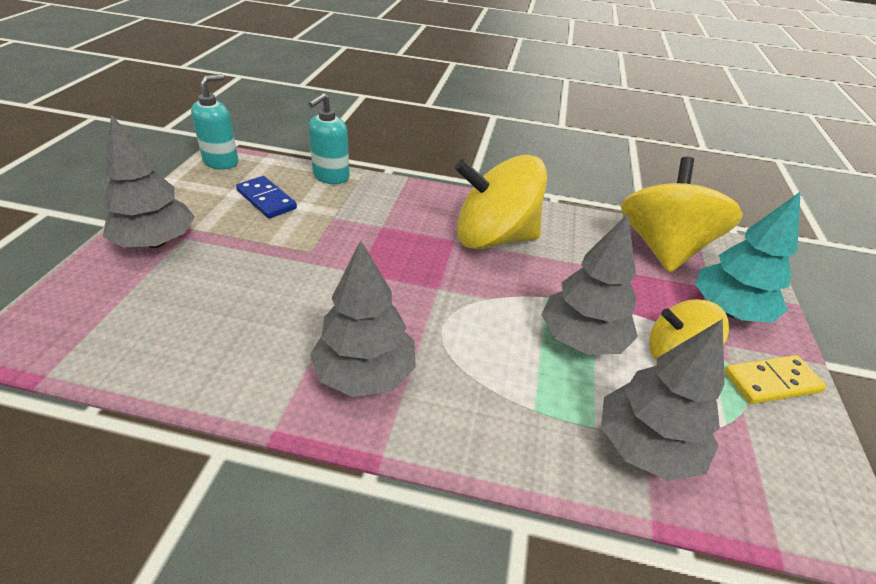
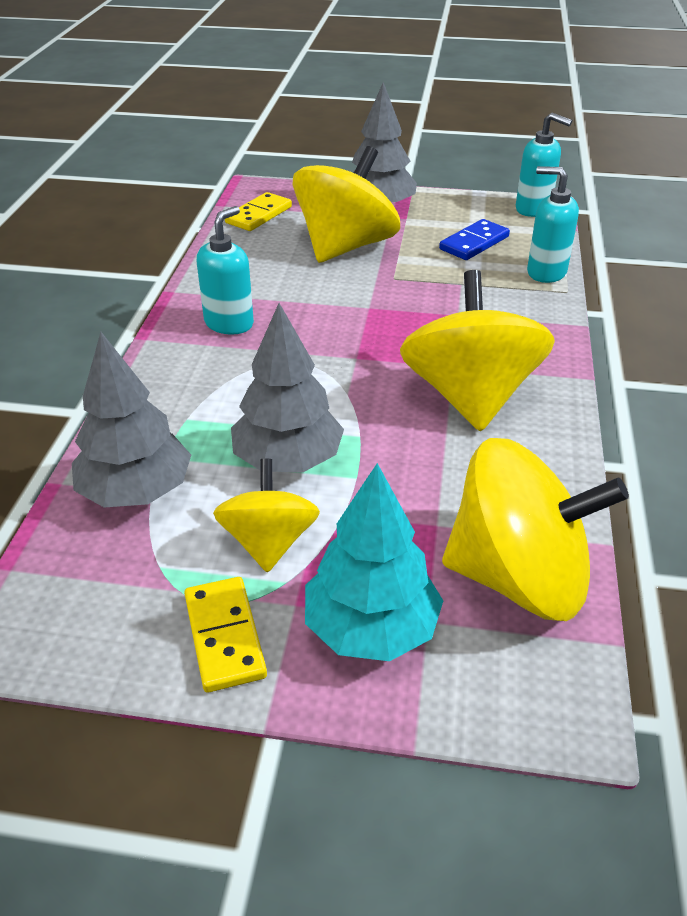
camera: 90 degrees right, 0 degrees up
grey tree [310,240,416,397] -> turquoise soap dispenser [197,206,254,335]
none -> yellow domino [225,192,292,231]
none -> yellow spinning top [292,146,400,263]

